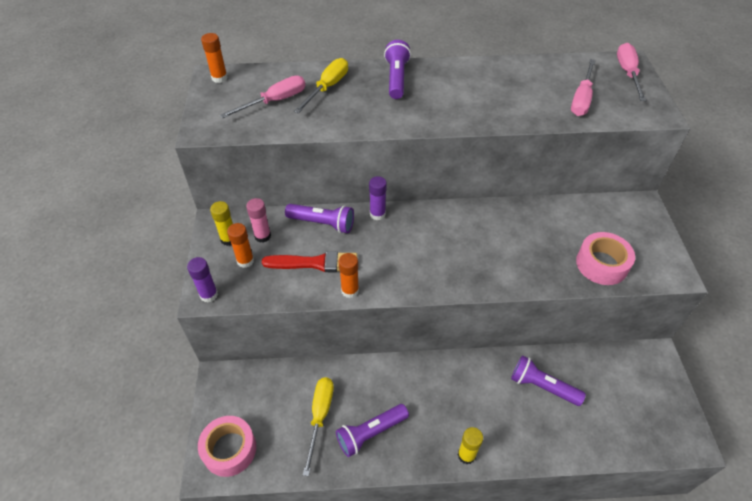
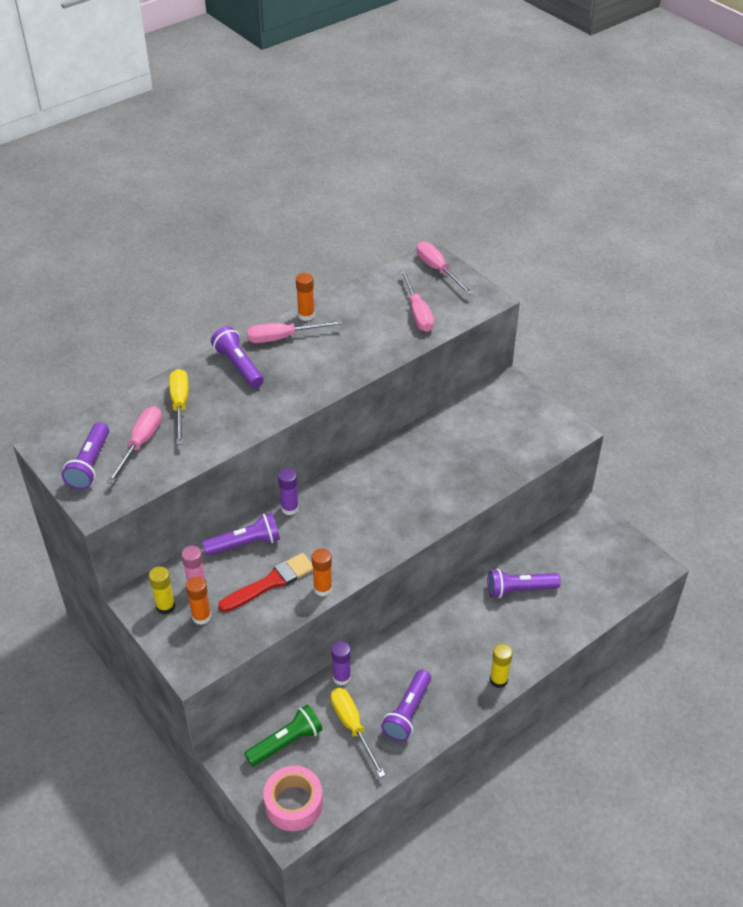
camera: 35 degrees left, 5 degrees down
purple glue stick [187,257,218,302] -> purple glue stick moved to [331,641,351,685]
orange glue stick [201,33,228,83] -> orange glue stick moved to [296,273,315,321]
pink tape [576,232,635,285] -> none
none -> purple flashlight [62,422,109,490]
none -> green flashlight [244,705,323,766]
none -> pink screwdriver [247,320,342,343]

